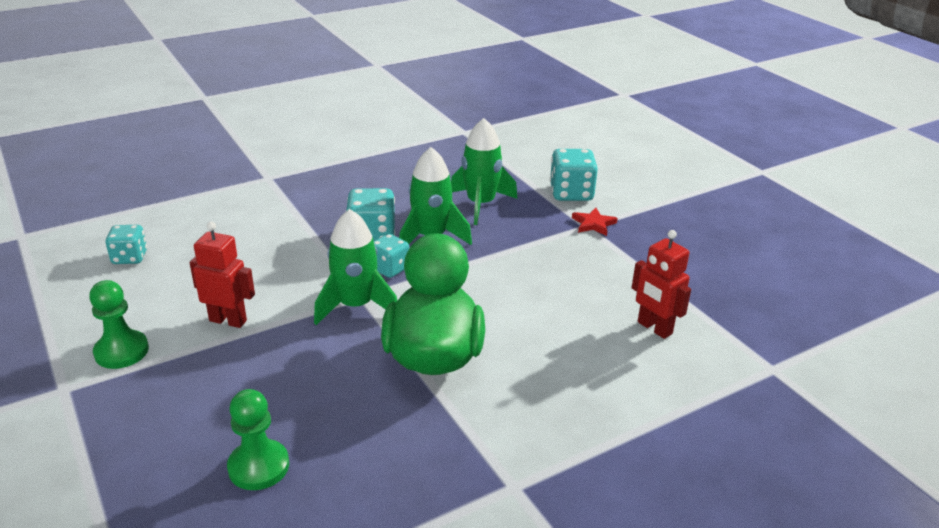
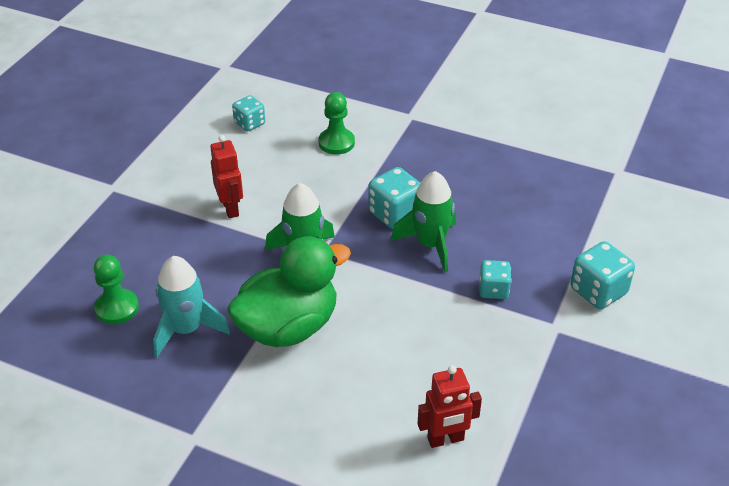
camera: 55 degrees right, 10 degrees up
green pawn [89,280,149,369] -> green pawn moved to [319,92,355,155]
turquoise dice [374,234,409,278] -> turquoise dice moved to [479,260,511,299]
green rocket [451,118,517,225] -> none
red star [572,208,618,236] -> none
red robot [632,230,691,339] -> red robot turned 120 degrees counterclockwise [417,365,482,448]
none -> turquoise rocket [153,256,230,358]

